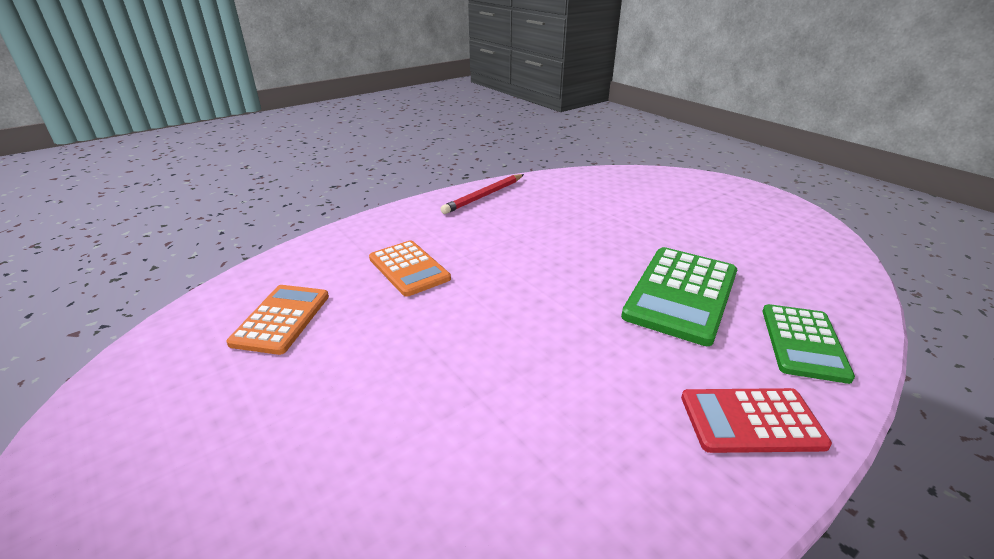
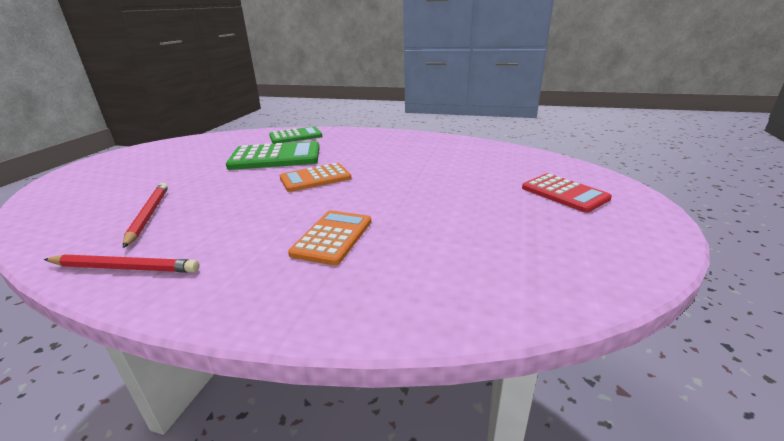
camera: 125 degrees left, 5 degrees down
orange calculator [226,285,329,355] -> orange calculator moved to [280,163,351,192]
red calculator [681,388,832,453] -> red calculator moved to [522,173,612,213]
none -> red pencil [123,183,168,248]

